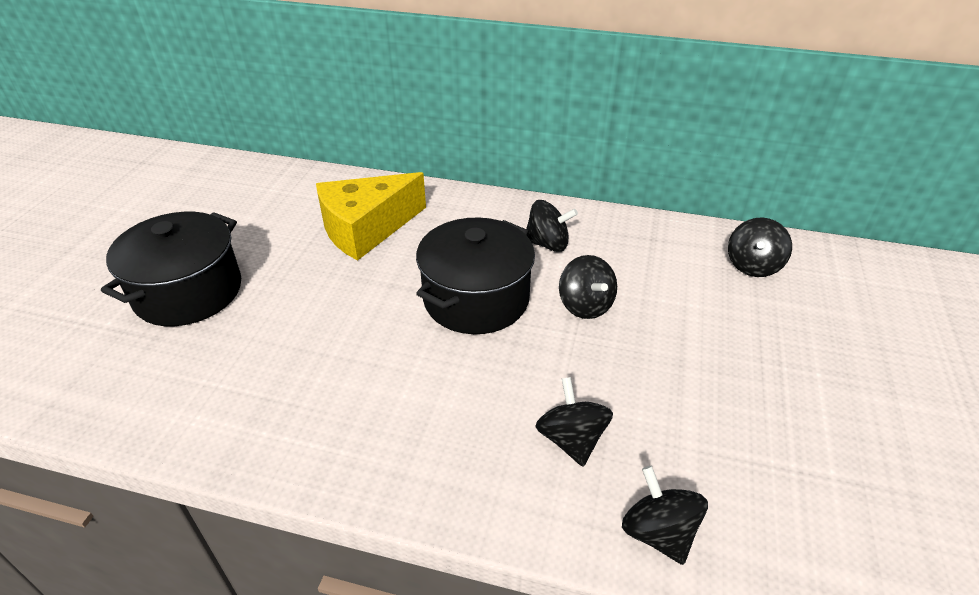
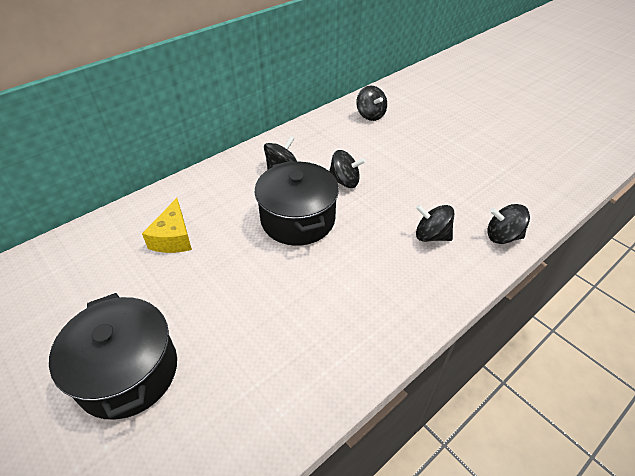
camera: 55 degrees left, 5 degrees up
yellow cheese [316,172,426,261] -> yellow cheese [142,198,192,253], size x0.64

